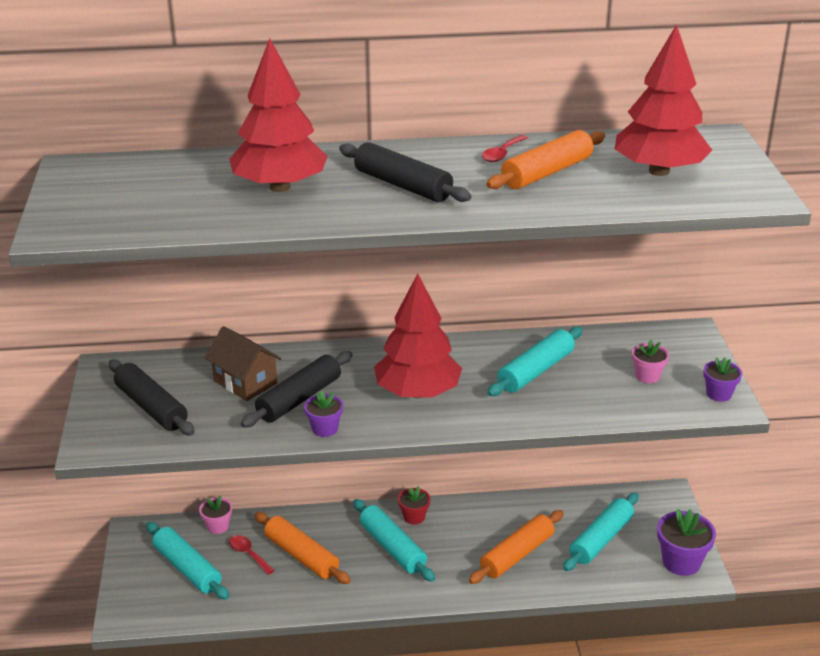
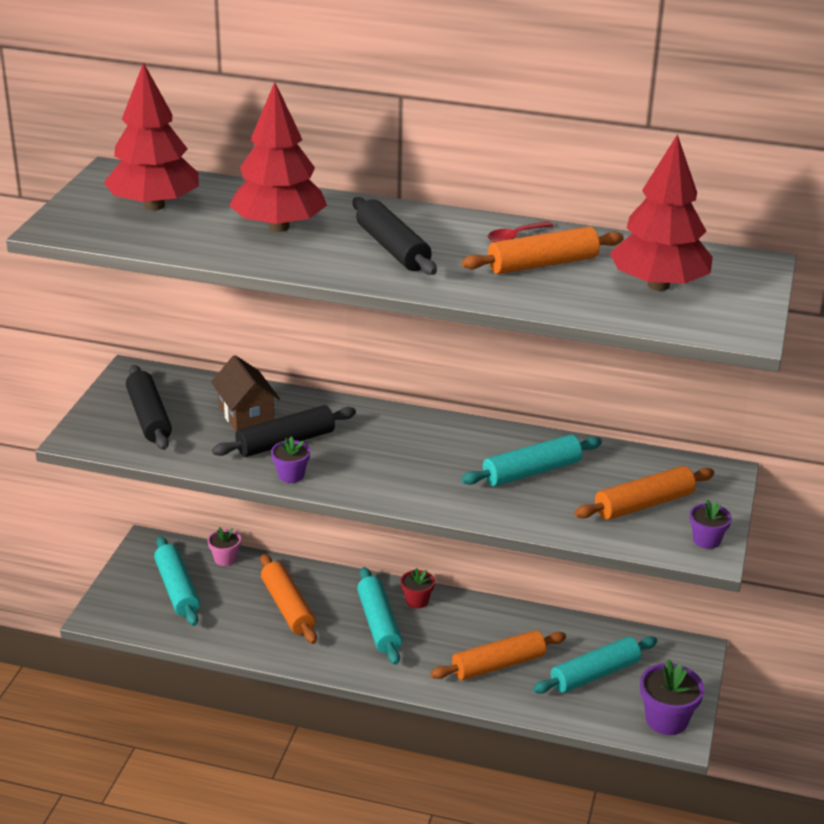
camera: 20 degrees right, 0 degrees up
red spoon [229,535,275,575] -> none
red tree [374,274,462,398] -> red tree moved to [104,62,199,211]
pink flower pot [632,340,669,383] -> orange rolling pin [574,466,714,520]

